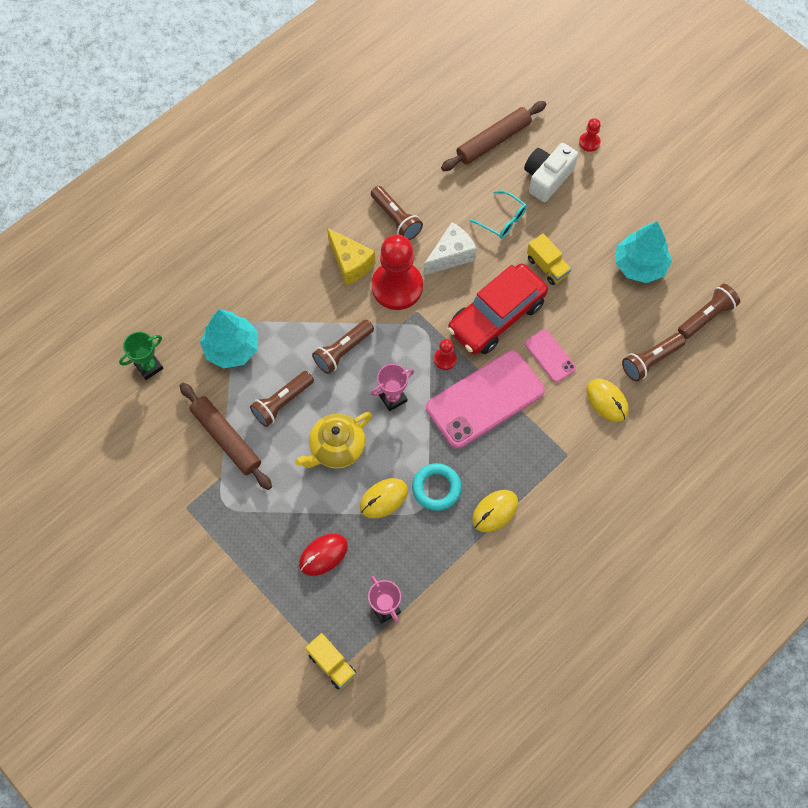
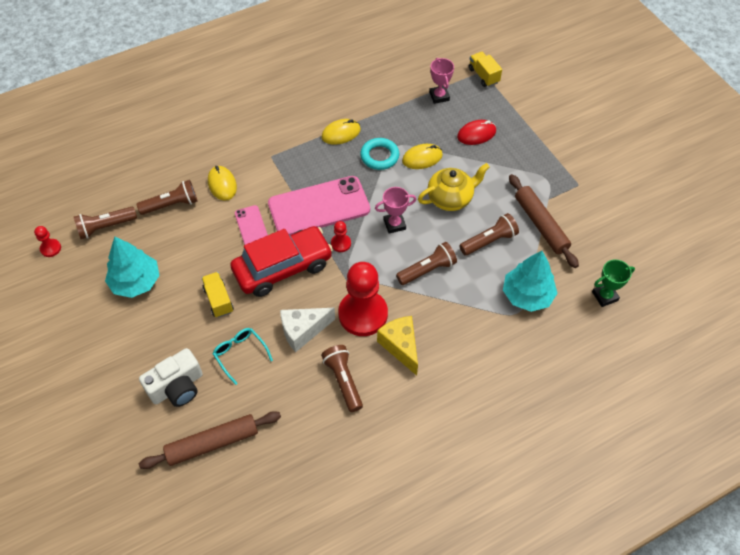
camera: 165 degrees left, 10 degrees down
red pawn [579,118,601,152] -> red pawn moved to [34,226,61,257]

